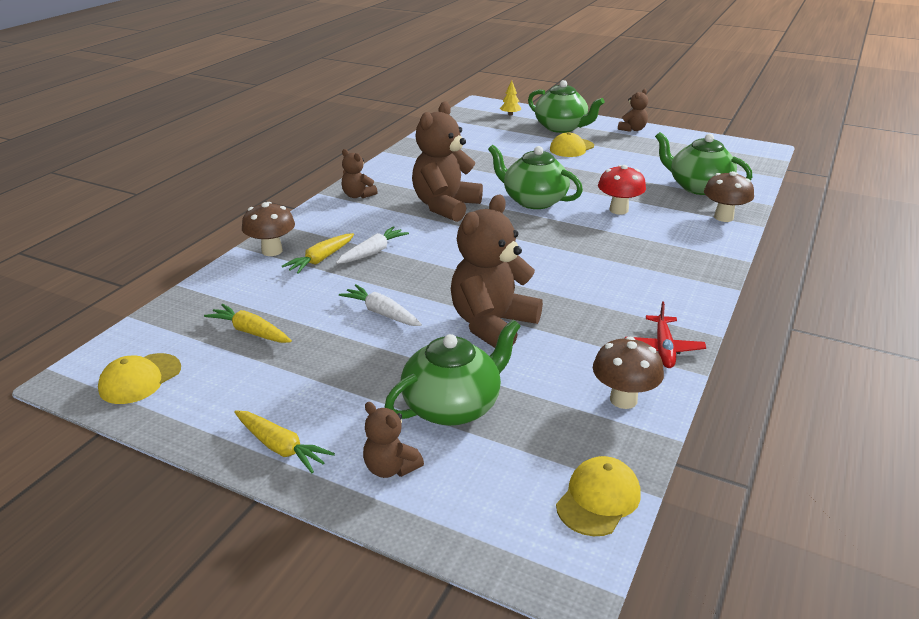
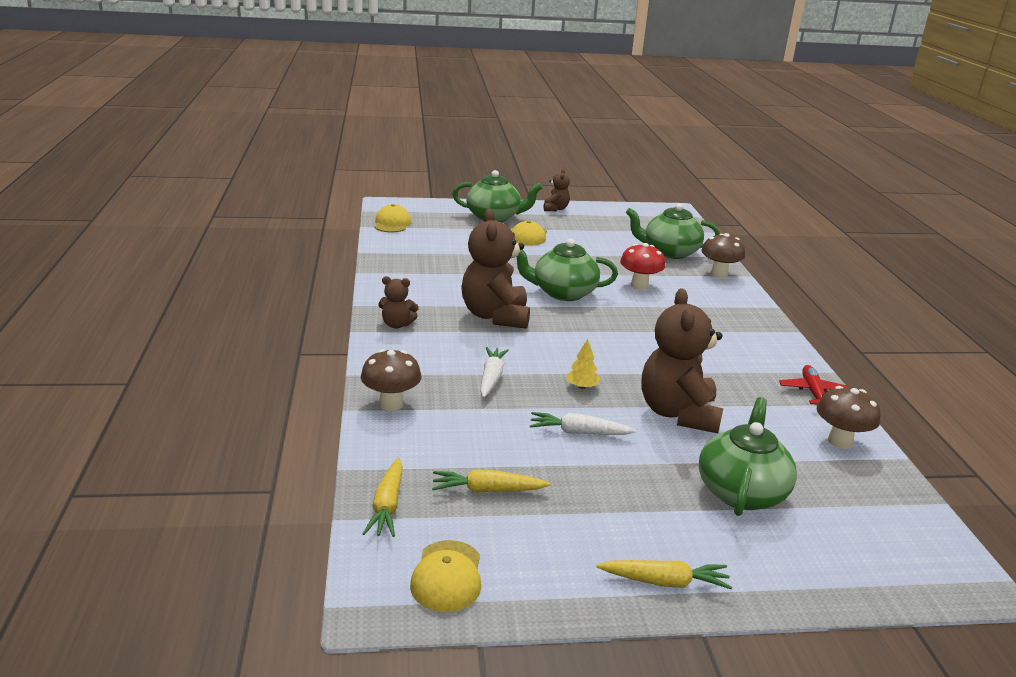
camera: 35 degrees left, 5 degrees down
yellow carrot [282,233,354,274] -> yellow carrot moved to [362,458,403,537]
brown teddy bear [363,402,424,478] -> none
yellow tree [500,80,521,116] -> yellow tree moved to [566,339,600,389]
yellow cap [556,456,641,536] -> yellow cap moved to [374,204,411,233]
red plane [625,302,706,368] -> red plane turned 150 degrees counterclockwise [779,365,849,405]

